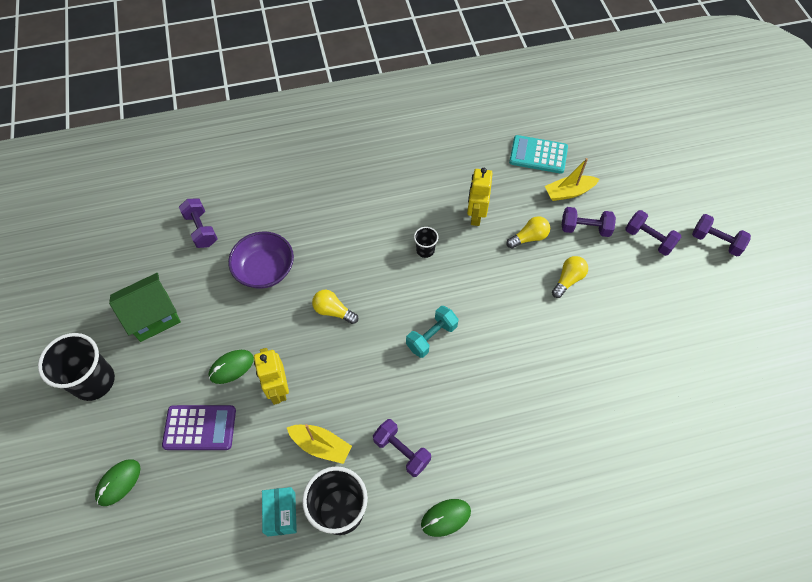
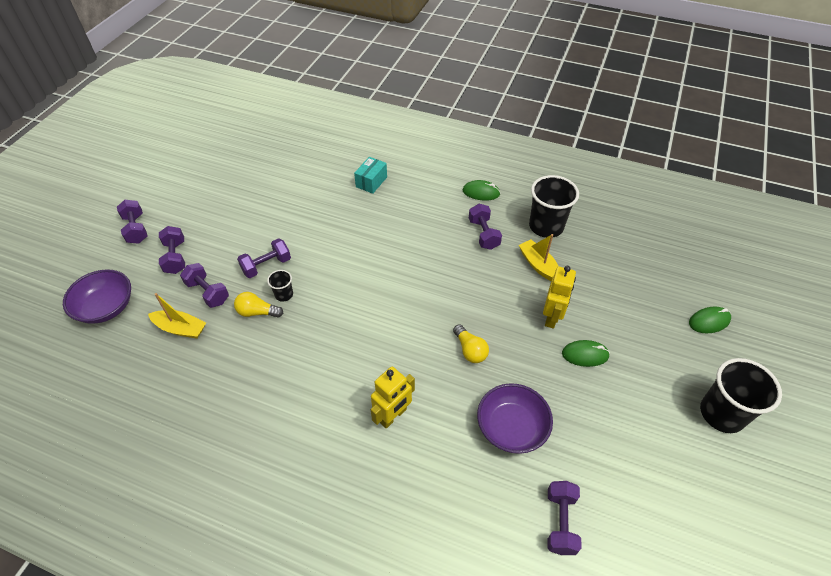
camera: 145 degrees left, 10 degrees down
green house [109,273,181,342] -> none
purple calculator [162,405,236,450] -> none
turquoise box [262,487,297,536] -> turquoise box moved to [354,157,387,194]
turquoise dumbbell [406,306,458,358] -> none
black cup [414,227,438,258] -> black cup moved to [267,270,293,302]
yellow robot [467,168,493,226] -> yellow robot moved to [371,367,415,429]
turquoise calculator [509,135,568,174] -> none
yellow light bulb [552,256,588,298] -> purple dumbbell [237,238,291,278]
none -> purple bowl [63,269,131,324]

